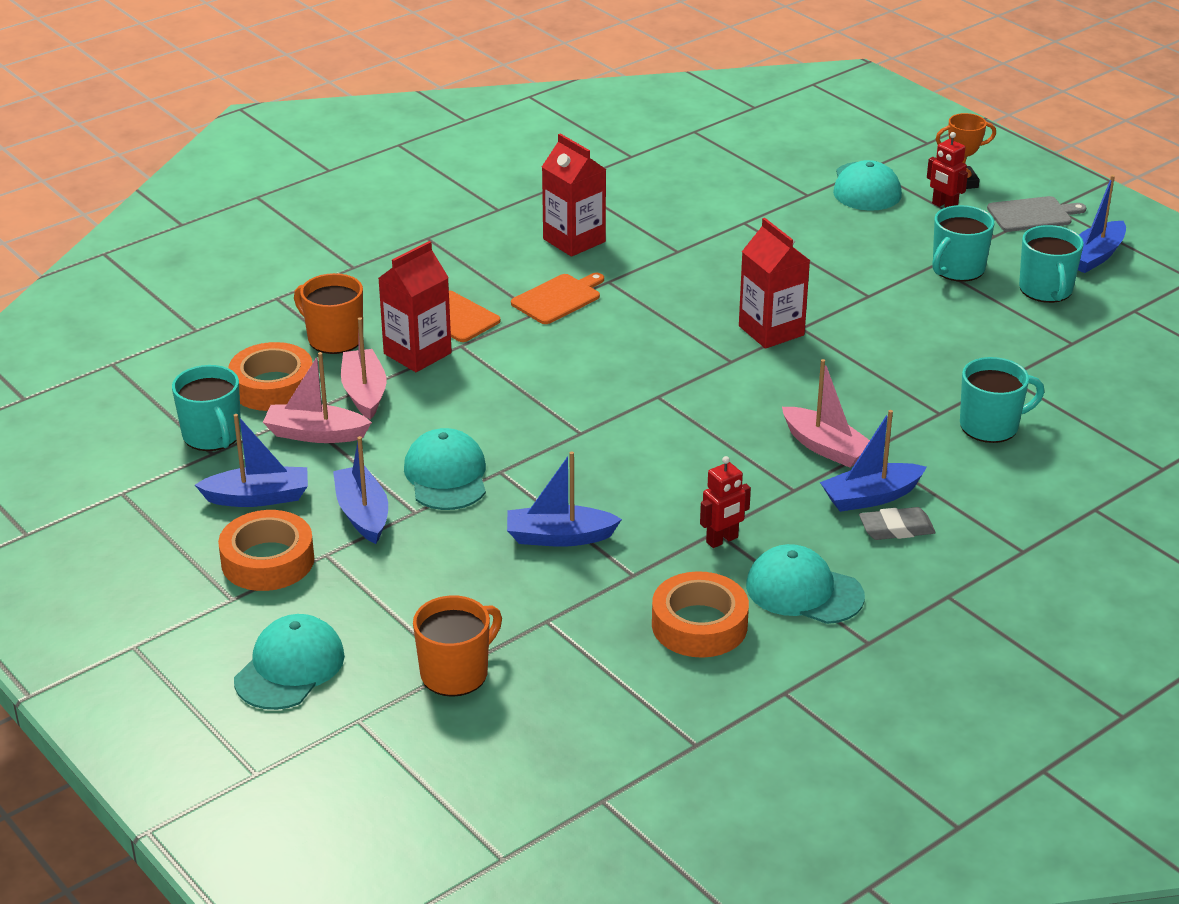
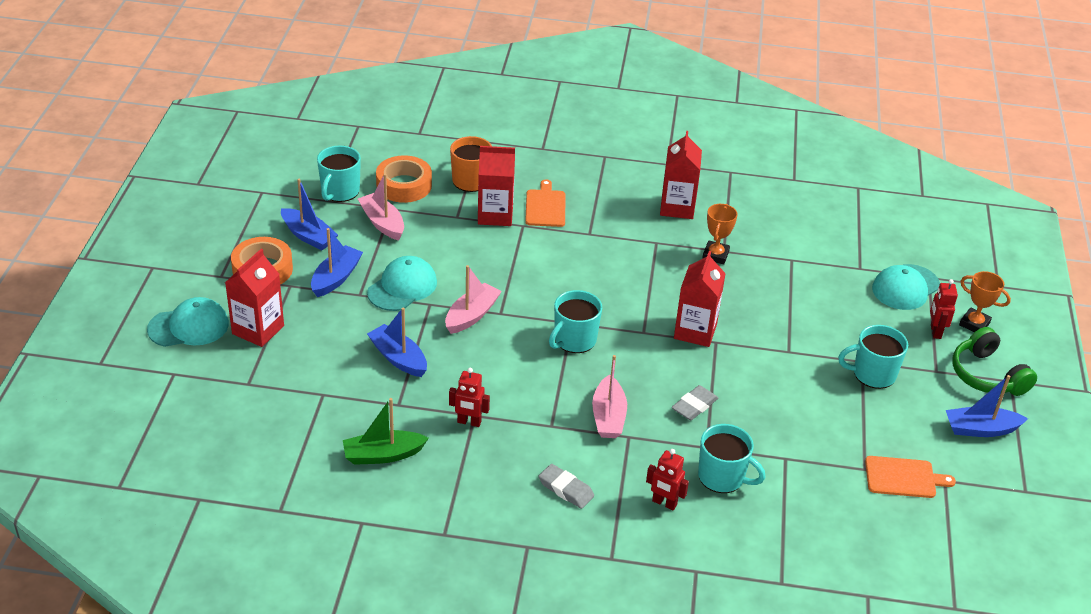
camera: 45 degrees right, 5 degrees up
pink boat [341,317,386,420] -> pink boat moved to [445,265,502,334]
orange mug [413,595,502,697] -> none
orange cutting board [511,273,604,324] -> orange cutting board moved to [865,456,956,498]
orange tape [652,571,749,658] -> green boat [343,398,429,465]
turquoise cap [746,544,865,624] -> none
blue boat [820,410,927,512] -> none
grey cutting board [987,196,1086,232] -> green headphones [952,327,1037,396]
turquoise mug [1019,225,1084,303] -> turquoise mug moved to [549,290,602,353]
none -> red carton [225,249,284,347]
none -> red robot [646,449,689,510]
none -> grey eraser [672,385,718,420]
none -> orange trophy [702,204,738,264]

